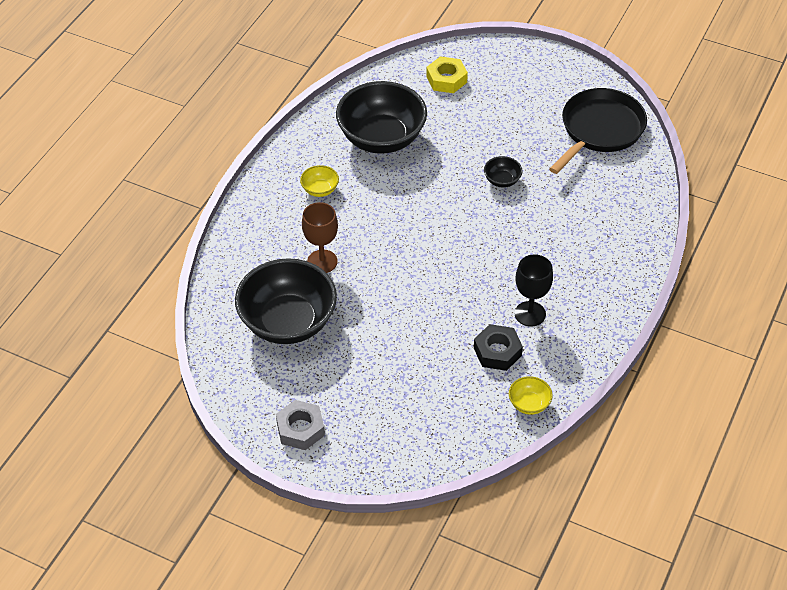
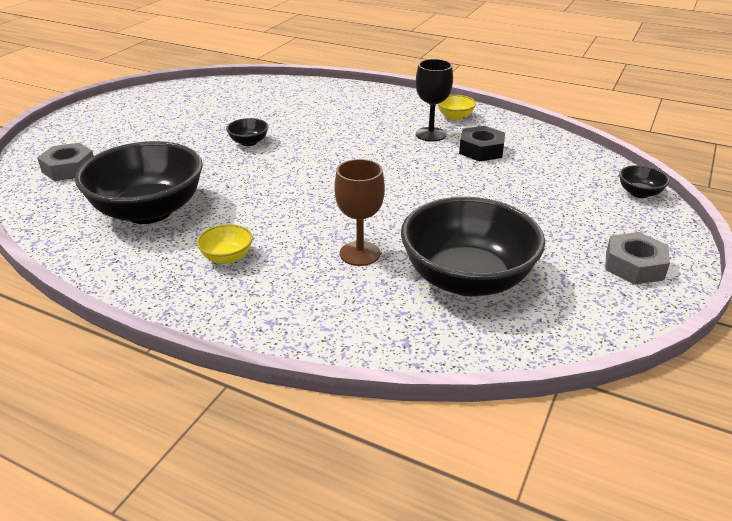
camera: 90 degrees left, 15 degrees down
yellow nut [426,56,468,93] -> grey nut [37,143,94,181]
yellow bowl [509,376,553,415] -> yellow bowl moved to [438,95,476,120]
black pan [549,88,647,174] -> none
none -> black bowl [619,165,670,198]

